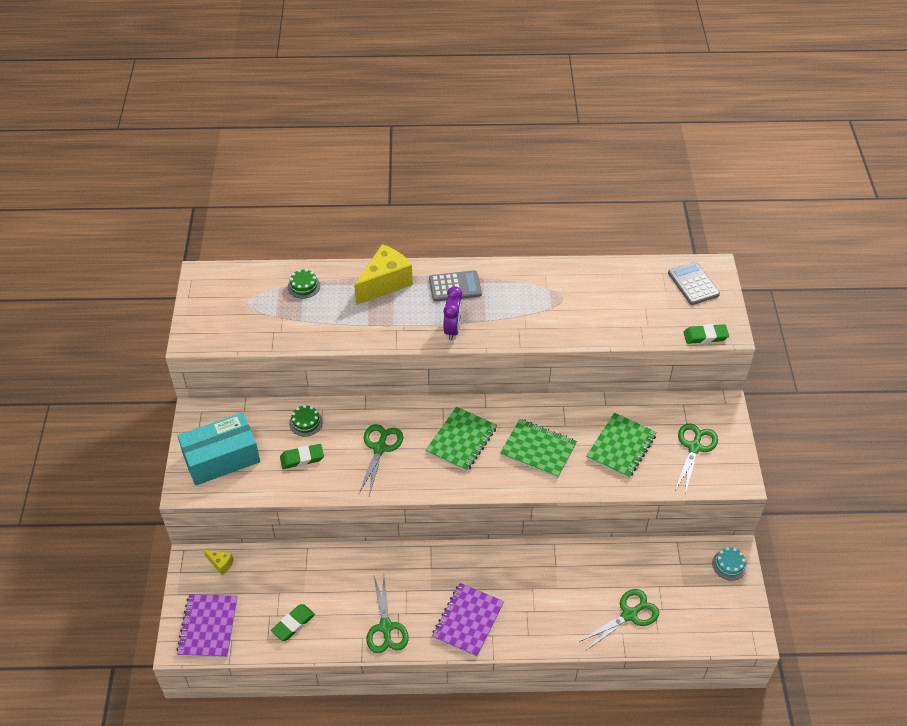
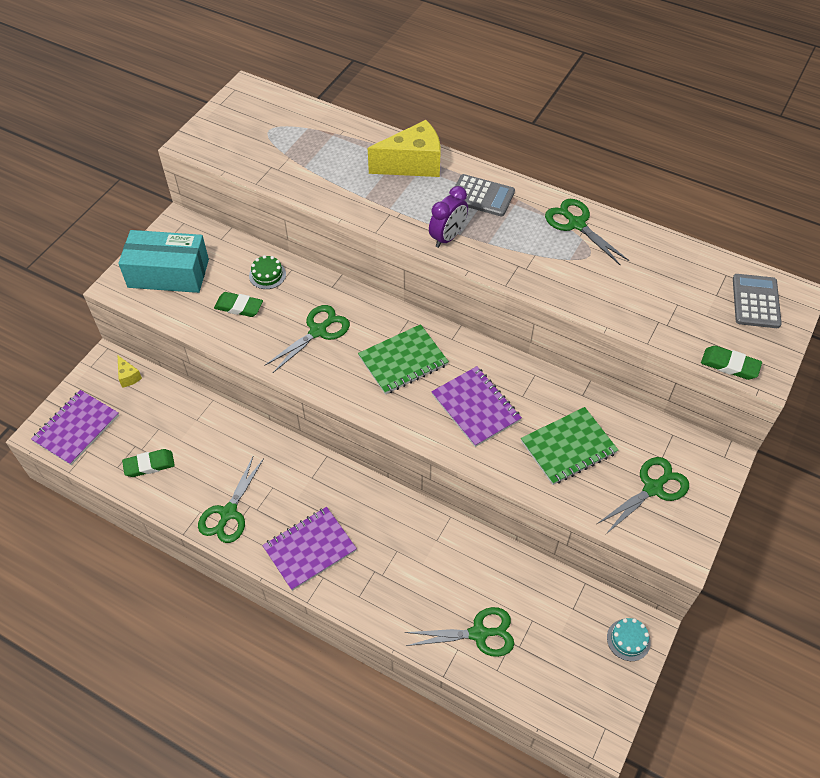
camera: 30 degrees right, 5 degrees up
green cake [288,269,320,299] -> none
green notebook [500,419,577,478] -> purple notebook [431,366,522,447]
none -> green scissors [545,199,629,266]

